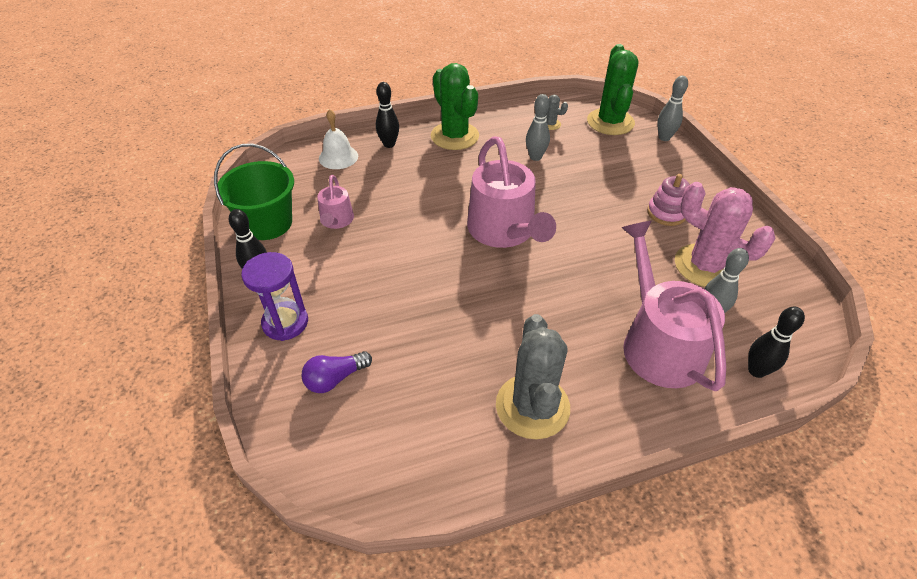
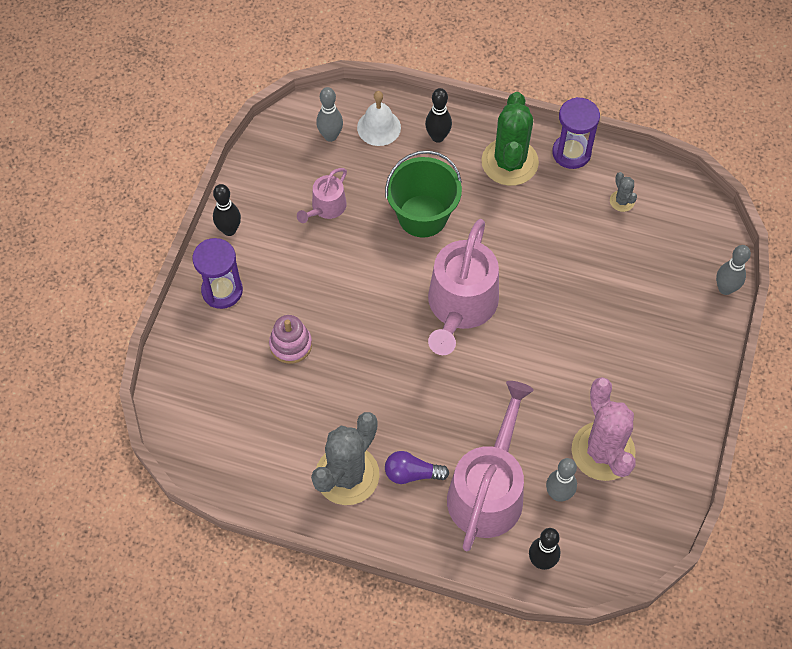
camera: 35 degrees right, 15 degrees up
green bucket [214,144,294,240] -> green bucket moved to [385,150,462,238]
purple light bulb [302,351,372,393] -> purple light bulb moved to [385,451,449,484]
grey bowling pin [526,94,550,161] -> grey bowling pin moved to [316,87,343,142]
green cactus [587,44,638,135] -> none
pink stacking toy [647,174,690,226] -> pink stacking toy moved to [269,315,312,364]
none -> purple hourglass [552,97,600,169]

